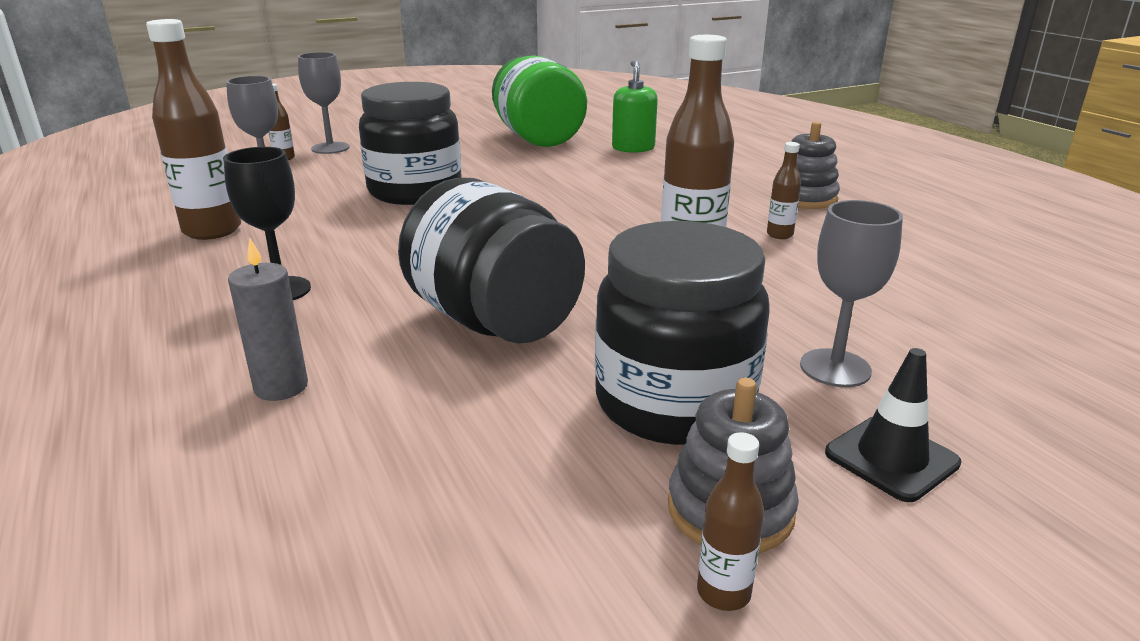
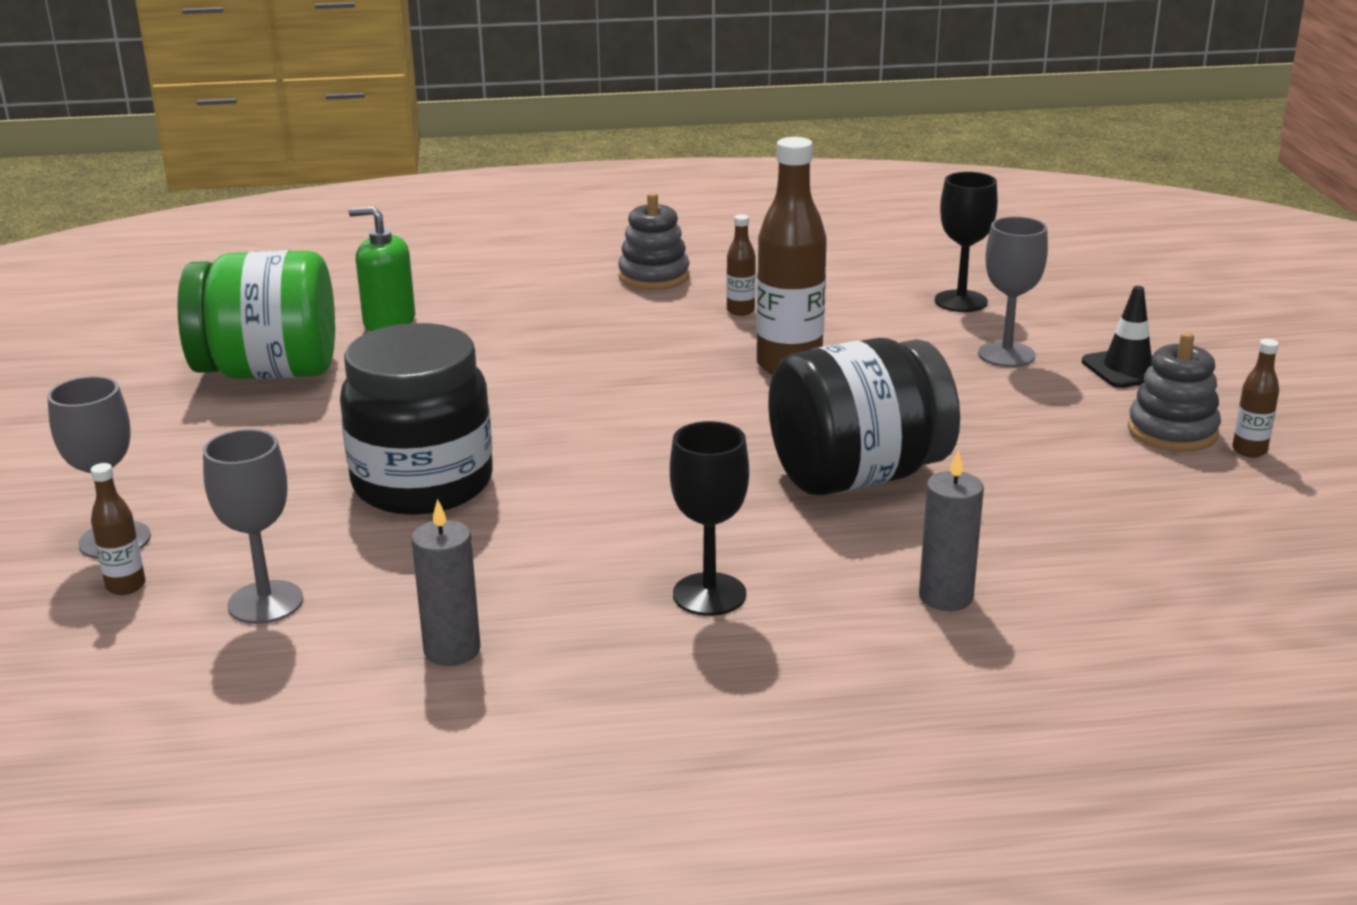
camera: 70 degrees left, 0 degrees up
brown bottle [146,19,241,240] -> grey candle [411,499,481,666]
black jar [595,221,769,445] -> none
none -> black goblet [935,172,998,312]

